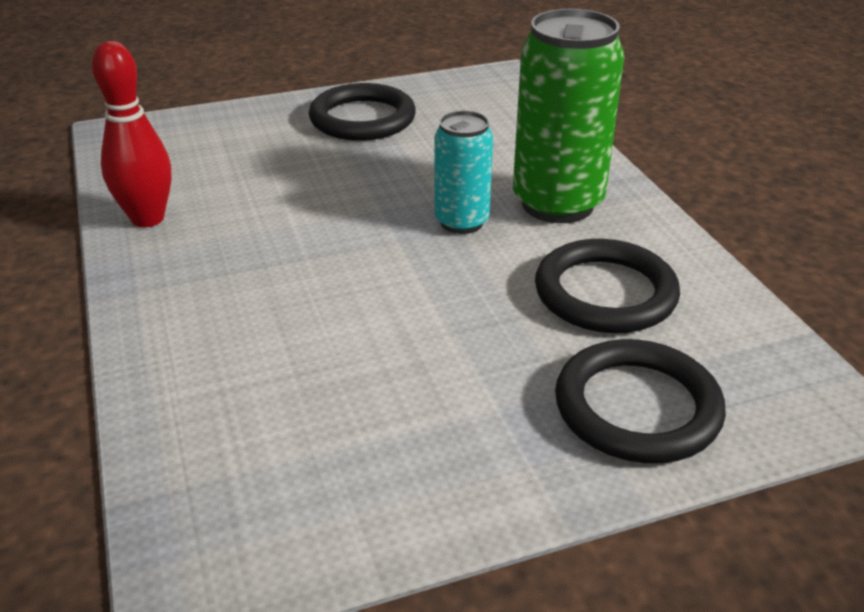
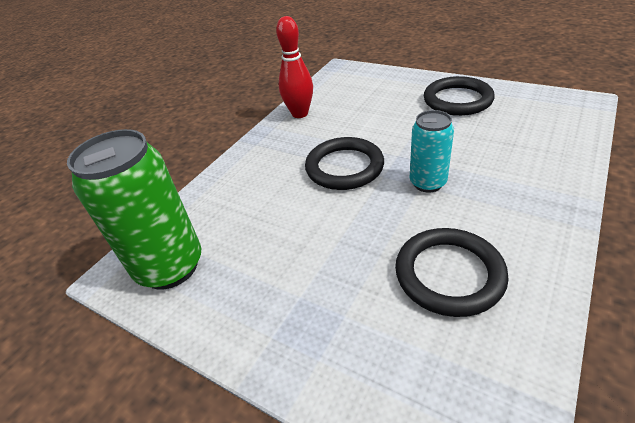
camera: 55 degrees right, 5 degrees up
green can [513,9,624,223] -> green can moved to [67,129,201,290]
black ring [555,339,726,463] -> black ring moved to [305,137,384,190]

